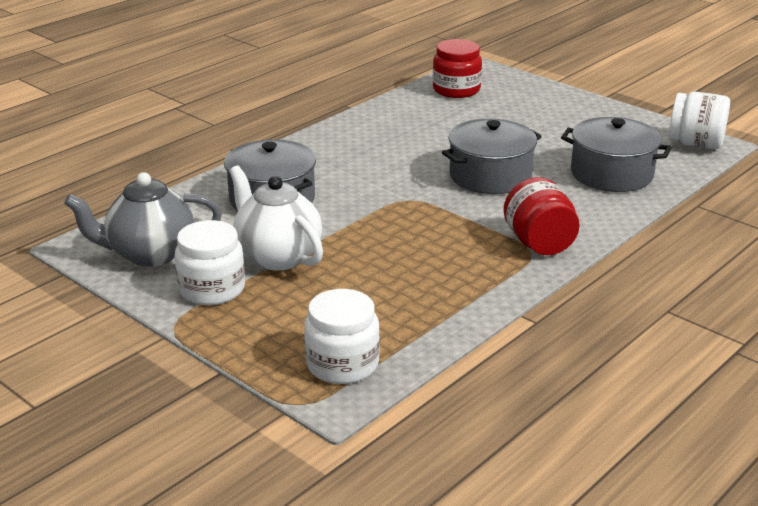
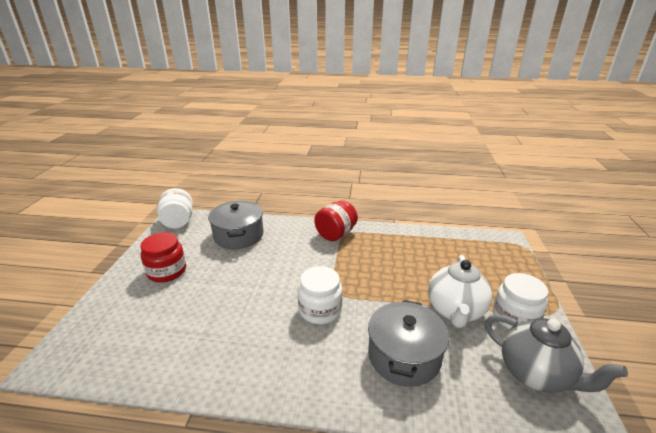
camera: 125 degrees left, 0 degrees up
white jar [304,289,380,384] -> white jar moved to [298,266,342,324]
red jar [433,39,482,98] -> red jar moved to [140,232,186,282]
grey pot [442,119,542,194] -> none

